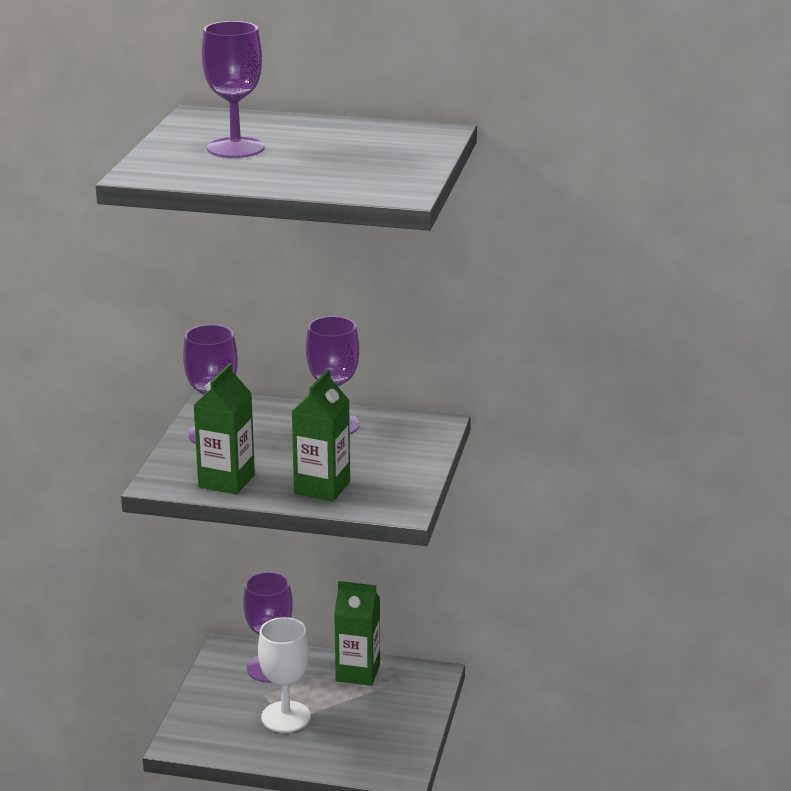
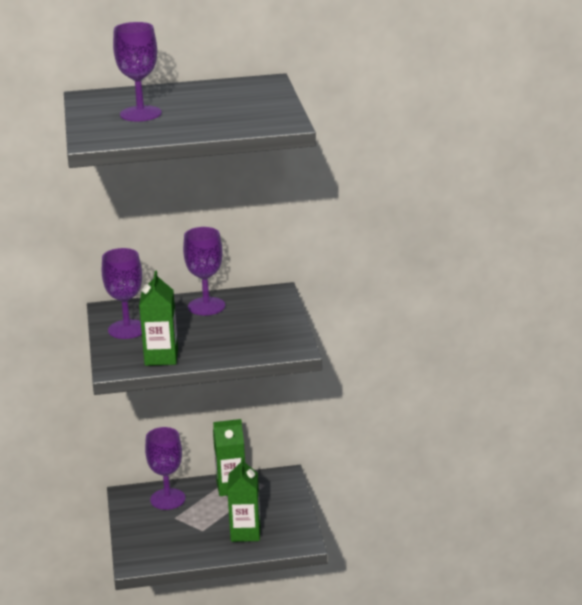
camera: 20 degrees left, 0 degrees up
white goblet [258,617,311,733] -> none
green carton [292,369,350,502] -> green carton moved to [227,456,260,542]

